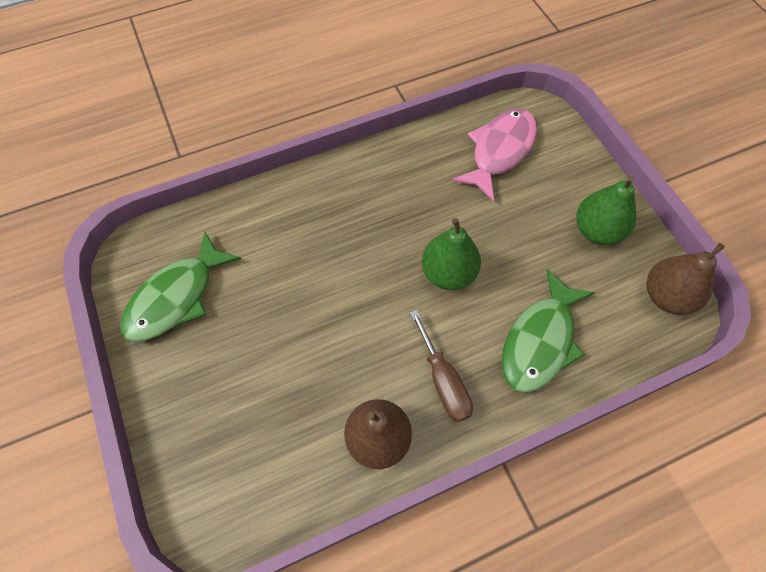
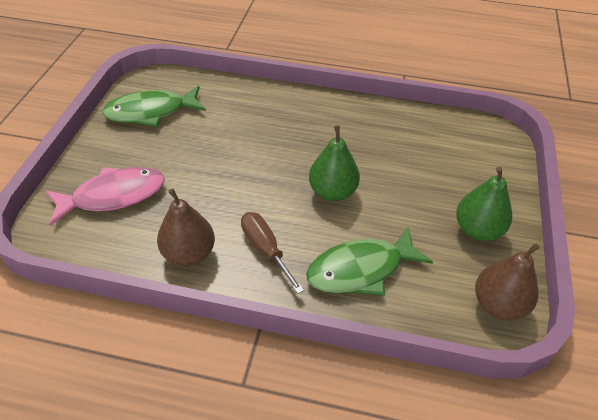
camera: 35 degrees right, 15 degrees down
brown screwdriver [410,309,473,422] -> brown screwdriver turned 135 degrees clockwise [241,212,304,294]
pink fish [452,108,537,202] -> pink fish moved to [46,167,165,226]

